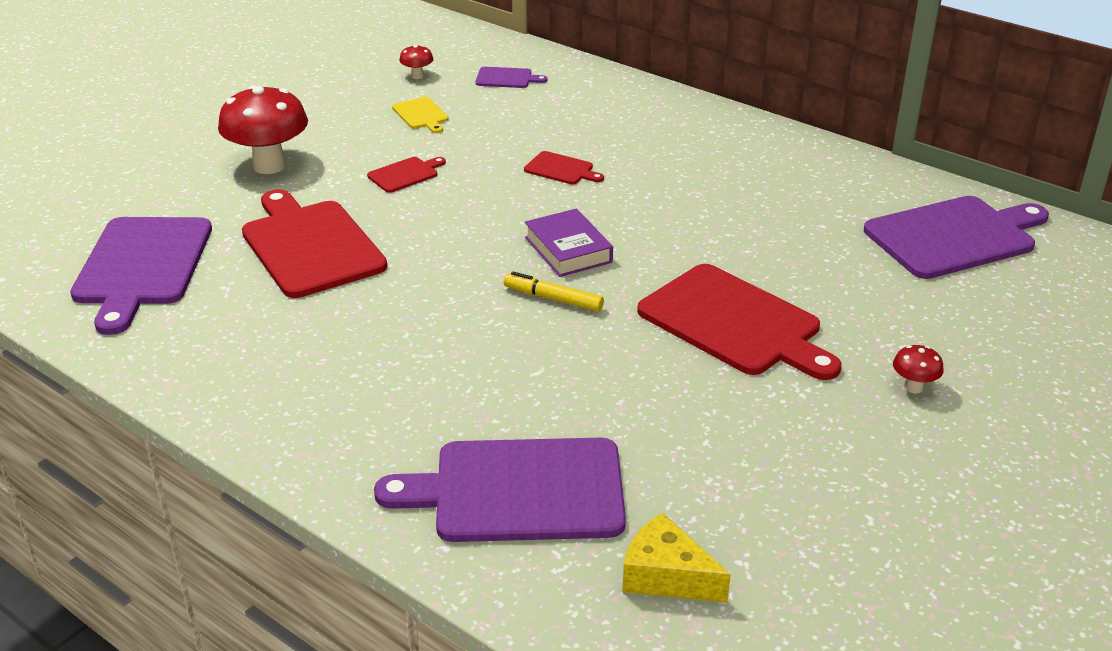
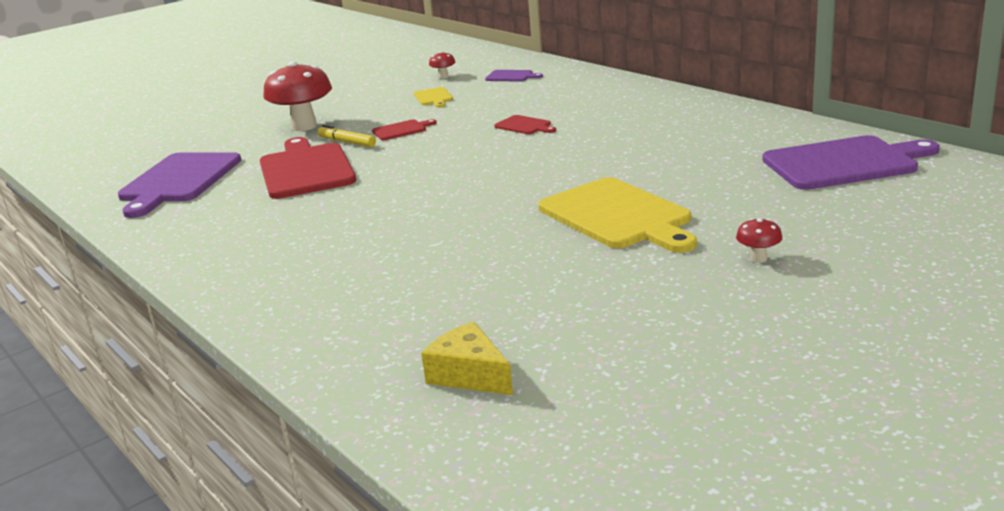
camera: 15 degrees right, 10 degrees down
purple cutting board [374,438,626,542] -> none
yellow marker [504,272,604,312] -> yellow marker moved to [318,125,376,147]
purple book [525,209,613,277] -> none
red cutting board [637,264,841,380] -> yellow cutting board [539,177,697,253]

